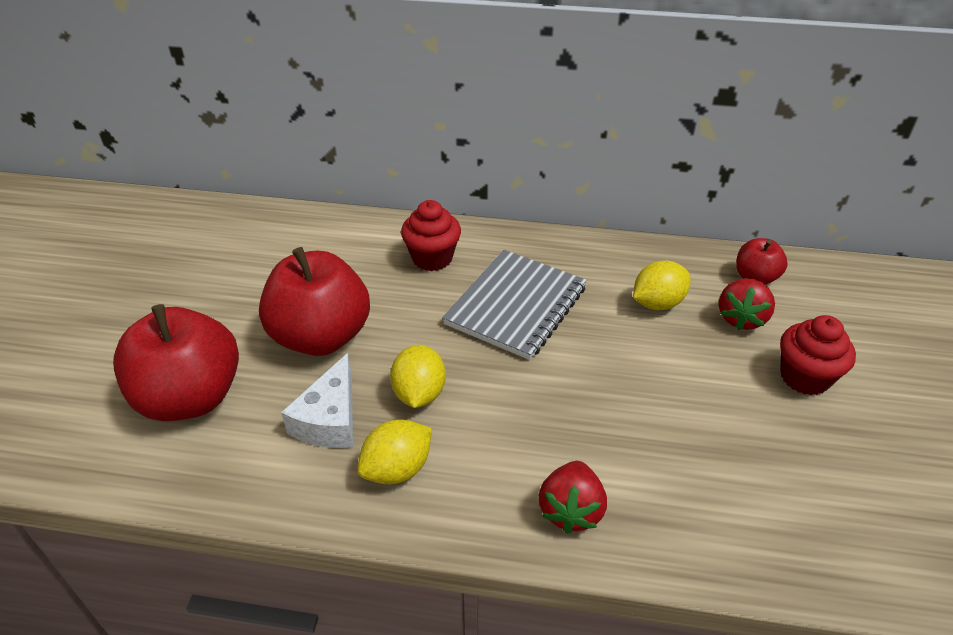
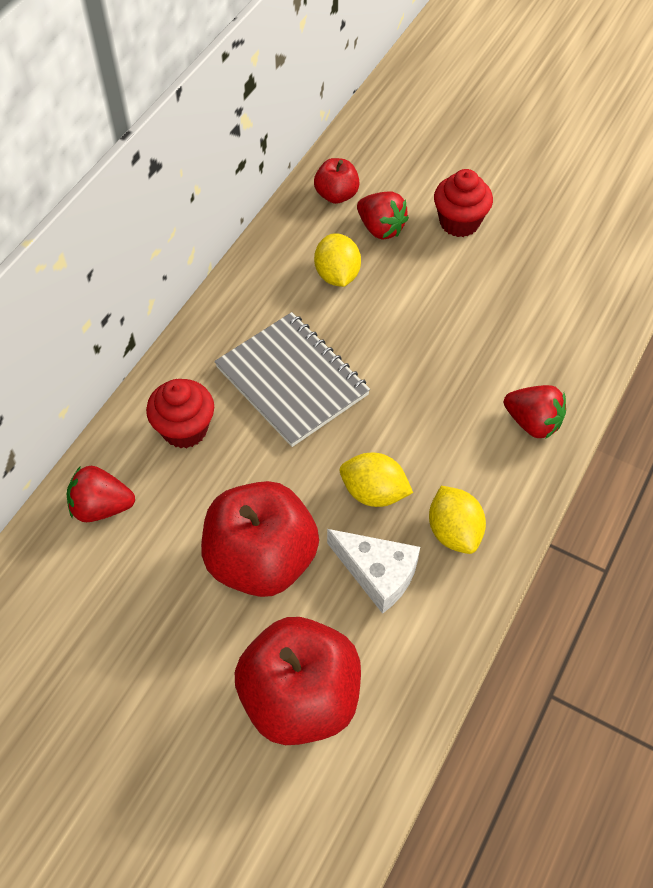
camera: 70 degrees left, 15 degrees up
none -> red strawberry [67,466,135,522]

